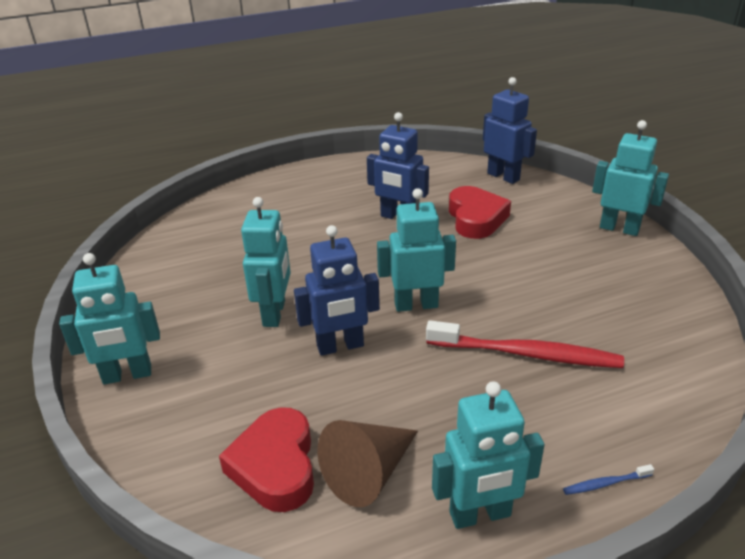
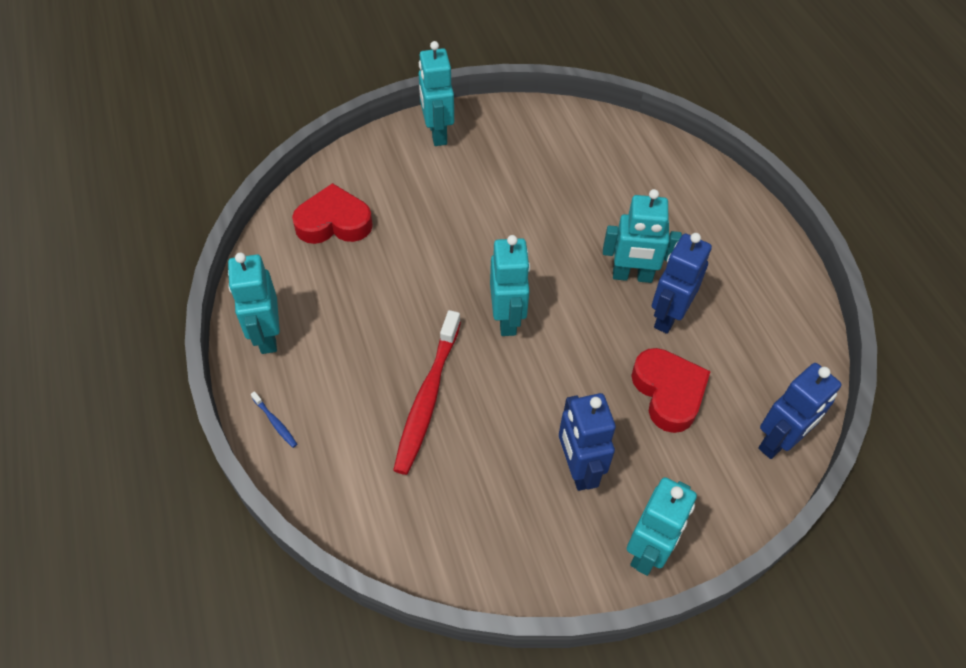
camera: 90 degrees right, 20 degrees up
turquoise robot [241,197,291,327] -> turquoise robot moved to [603,189,682,283]
blue robot [294,225,380,356] -> blue robot moved to [559,393,616,491]
brown cone [317,420,418,507] -> none
red heart [449,186,511,239] -> red heart turned 105 degrees counterclockwise [631,348,711,433]
blue toothbrush [563,464,654,495] -> blue toothbrush turned 150 degrees clockwise [251,391,297,448]

